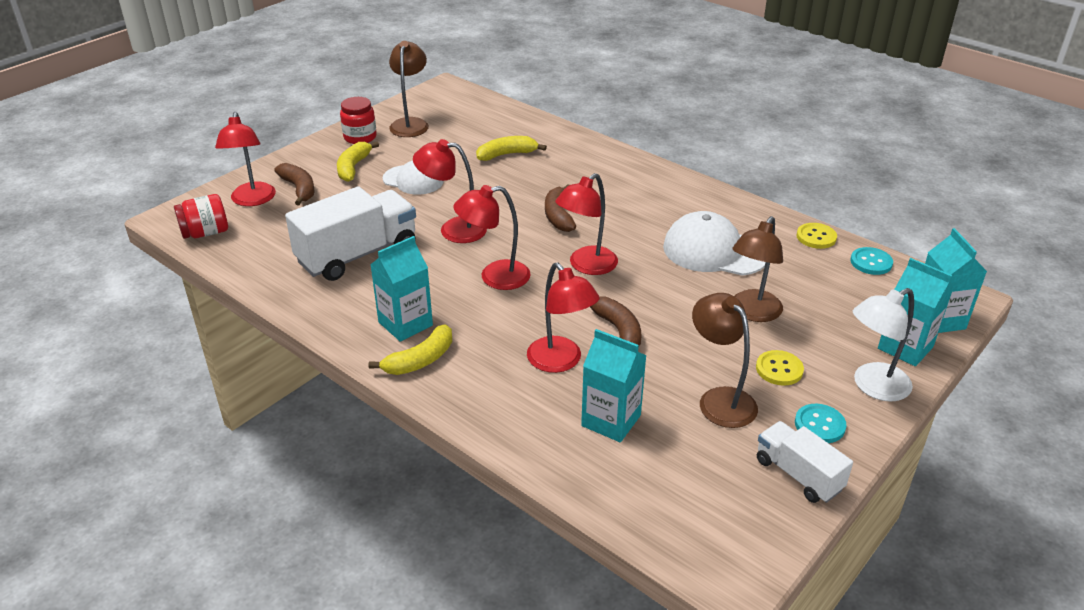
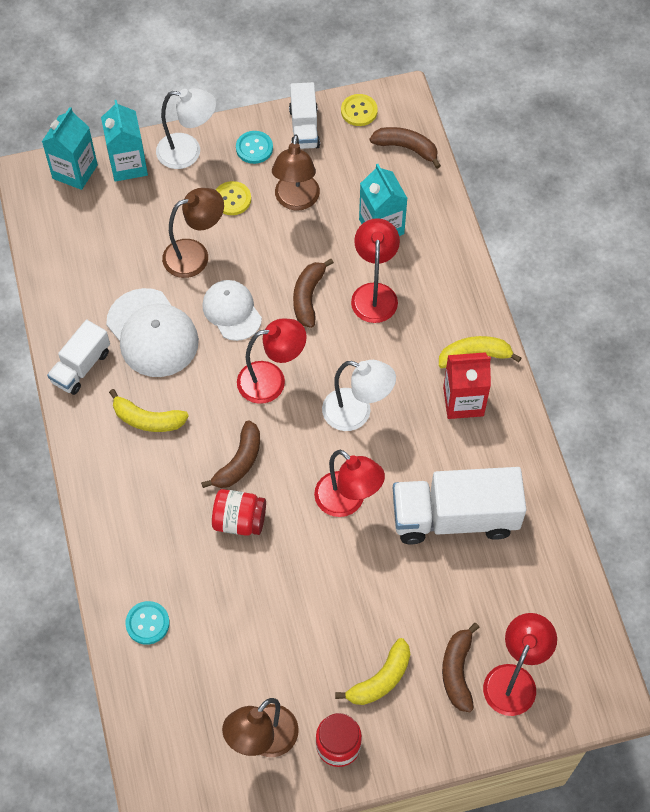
camera: 145 degrees left, 25 degrees up
red jar [174,194,228,239] -> red jar moved to [212,489,266,536]
turquoise carton [370,236,433,342] -> red carton [443,352,491,419]
white cap [383,160,444,195] -> white cap moved to [202,280,262,341]
red lamp [453,185,531,290] -> white lamp [322,360,396,431]
yellow banana [476,136,547,161] -> yellow banana moved to [109,389,188,432]
yellow button [796,223,837,249] -> yellow button moved to [341,94,378,126]
turquoise button [850,247,893,275] -> turquoise button moved to [125,601,170,645]
none -> white truck [47,320,110,395]
none -> brown banana [370,127,441,169]

